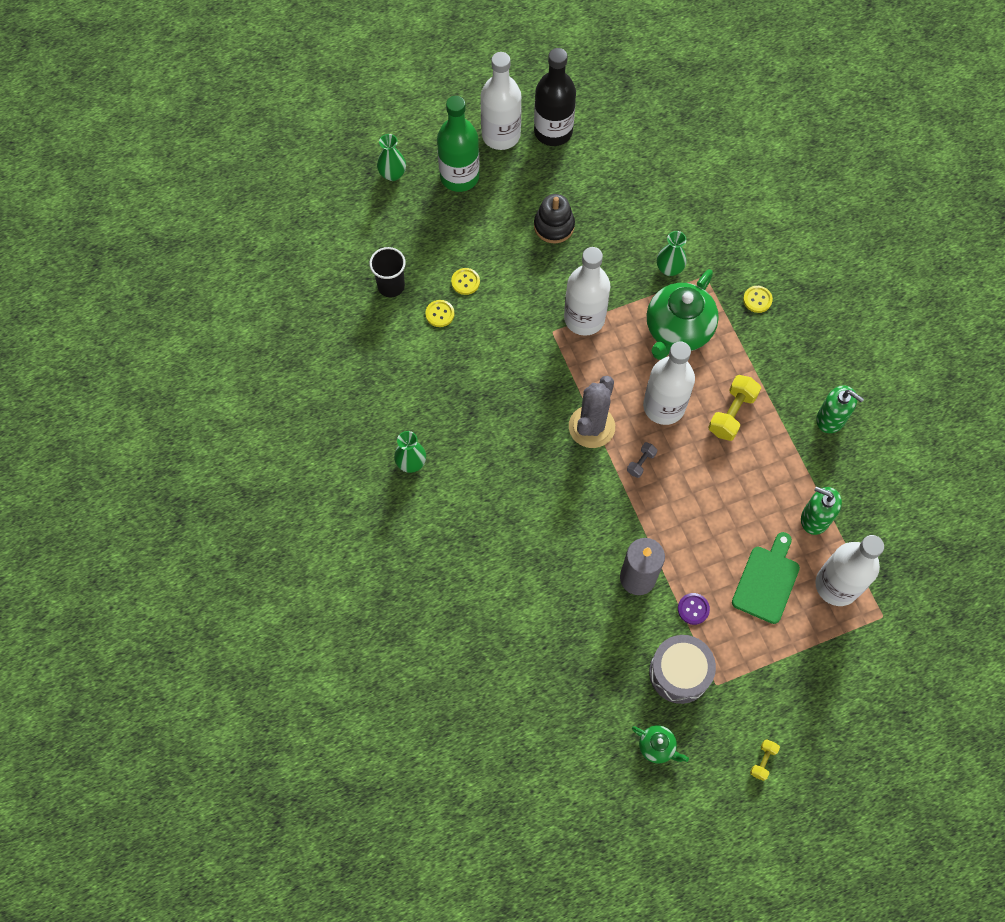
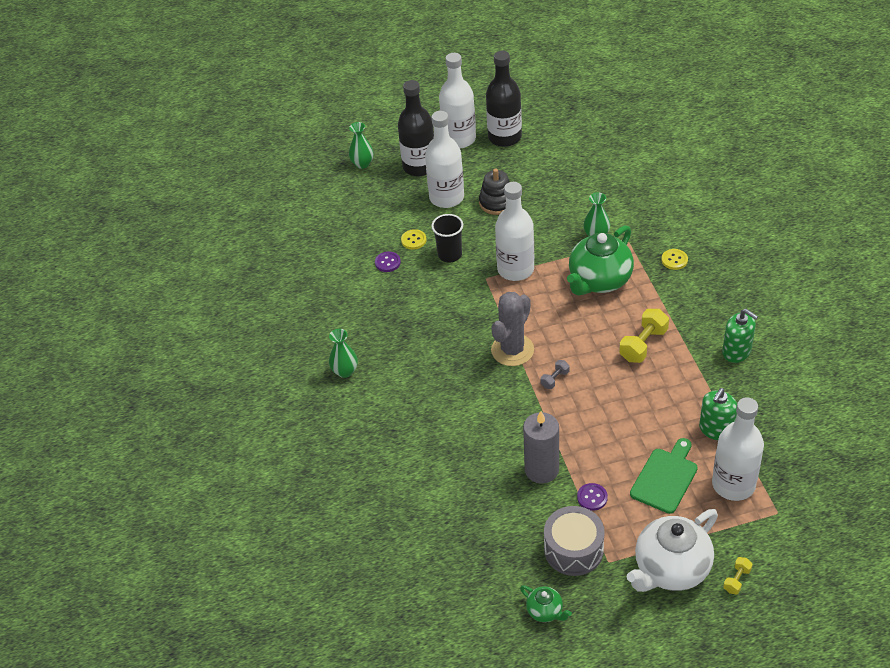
camera: 10 degrees right, 20 degrees down
black cup [369,247,406,297] -> black cup moved to [431,214,463,263]
yellow button [425,300,454,327] -> purple button [375,251,401,272]
green bottle [437,96,479,192] -> black bottle [398,80,434,176]
white bottle [643,341,695,425] -> white bottle moved to [425,111,464,208]
yellow dumbbell [750,739,780,781] -> yellow dumbbell moved to [723,557,753,595]
green soap dispenser [801,486,842,535] -> green soap dispenser turned 90 degrees counterclockwise [699,388,737,440]
none -> white teapot [627,509,718,592]

